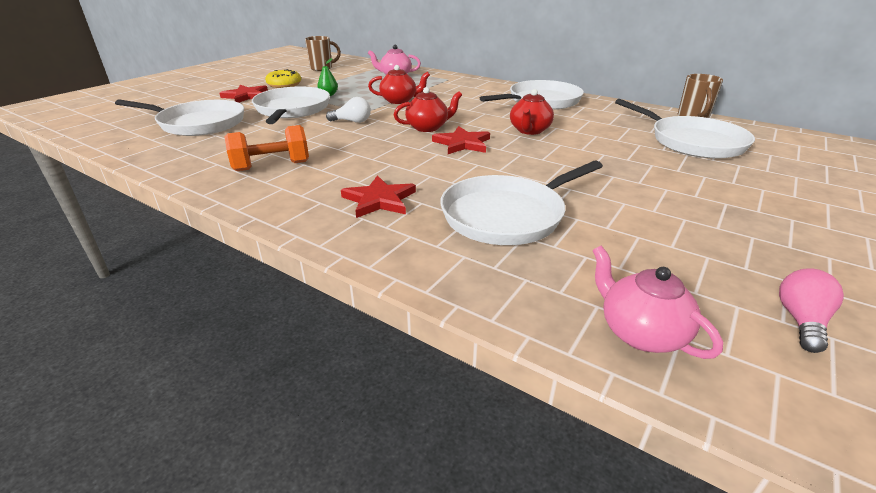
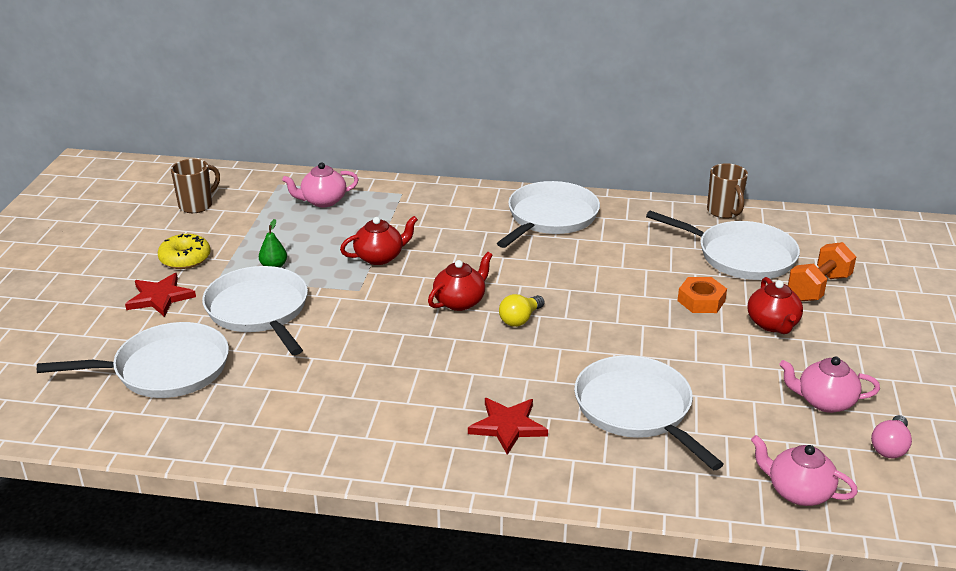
camera: 25 degrees left, 0 degrees up
orange dumbbell [225,125,309,171] -> orange dumbbell moved to [788,242,856,301]
white light bulb [326,97,371,123] -> none
red star [432,126,490,154] -> yellow light bulb [499,294,544,327]
white pan [440,161,603,245] -> white pan turned 120 degrees clockwise [574,355,724,470]
red teapot [510,89,554,135] -> red teapot moved to [747,277,803,334]
pink light bulb [779,268,844,353] -> pink light bulb turned 150 degrees counterclockwise [871,415,912,458]
none -> orange nut [677,277,727,313]
none -> pink teapot [779,357,880,413]

